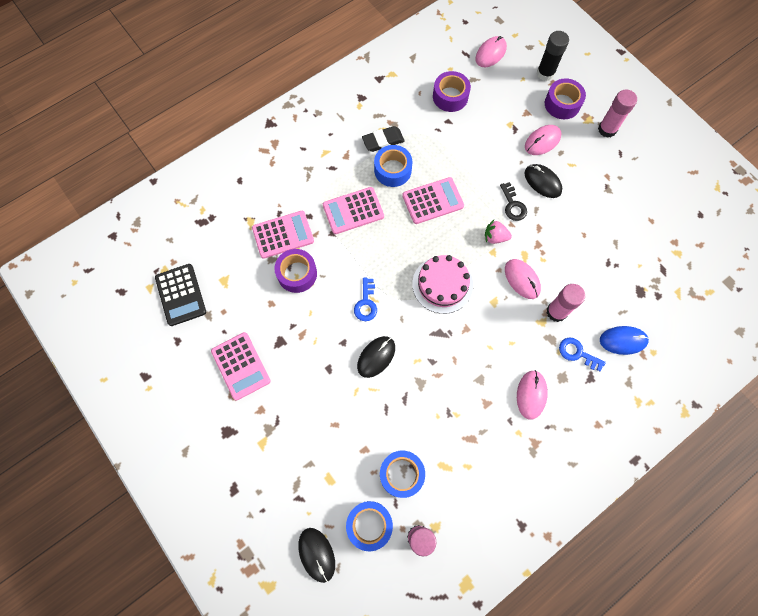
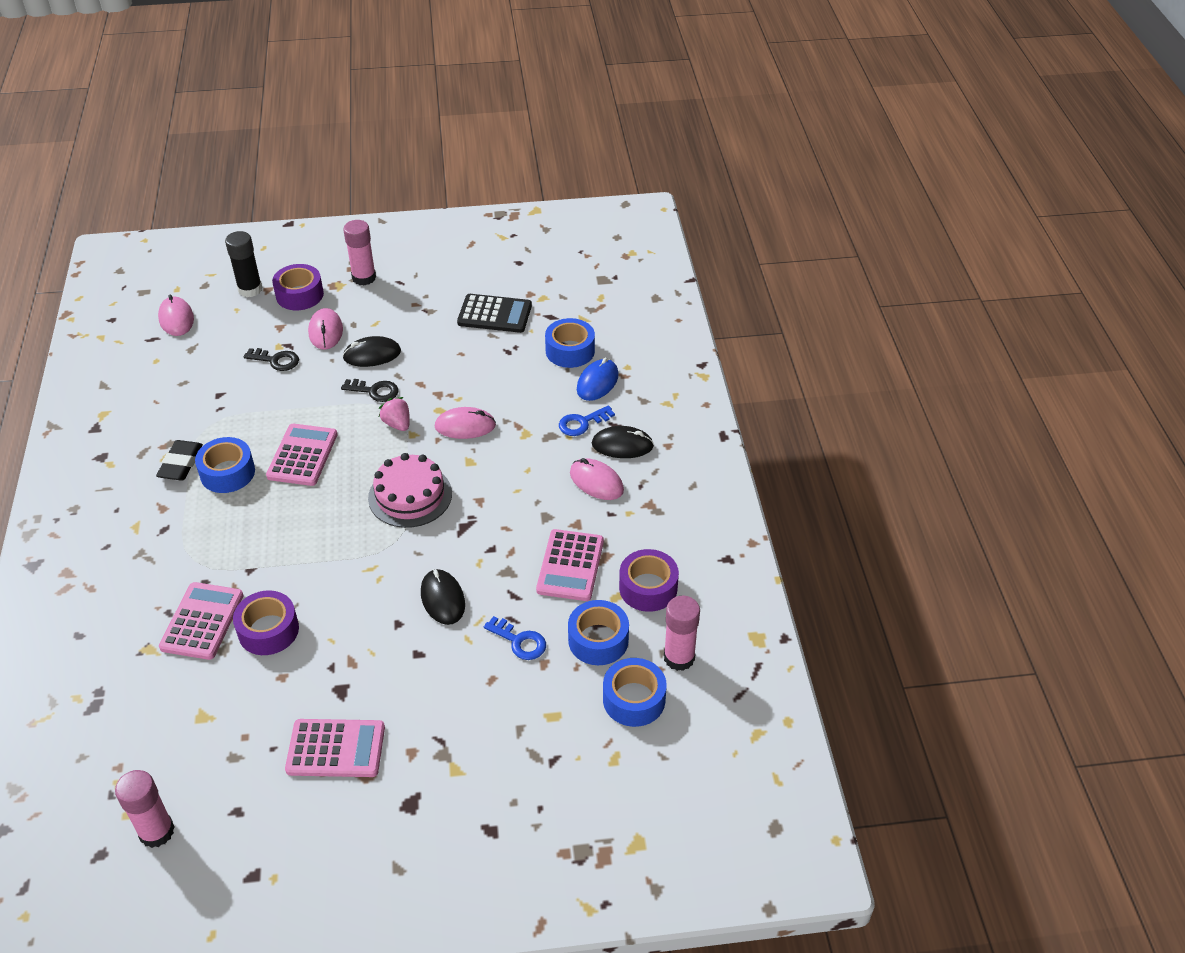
camera: 60 degrees left, 25 degrees down
black calculator [155,264,206,326] -> black calculator moved to [457,294,532,333]
black mouse [298,528,335,583] -> black mouse moved to [592,426,654,458]
pink calculator [323,187,384,234] -> pink calculator moved to [536,529,604,601]
blue key [354,278,377,321] -> blue key moved to [484,616,546,660]
purple tape [433,71,471,112] -> purple tape moved to [619,549,679,612]
pink strawberry [485,220,512,244] -> pink strawberry turned 105 degrees clockwise [379,397,410,431]
pink glue stick [546,284,585,322] -> pink glue stick moved to [115,770,174,848]
none -> black key [244,348,299,371]
none -> blue tape [545,318,595,368]

